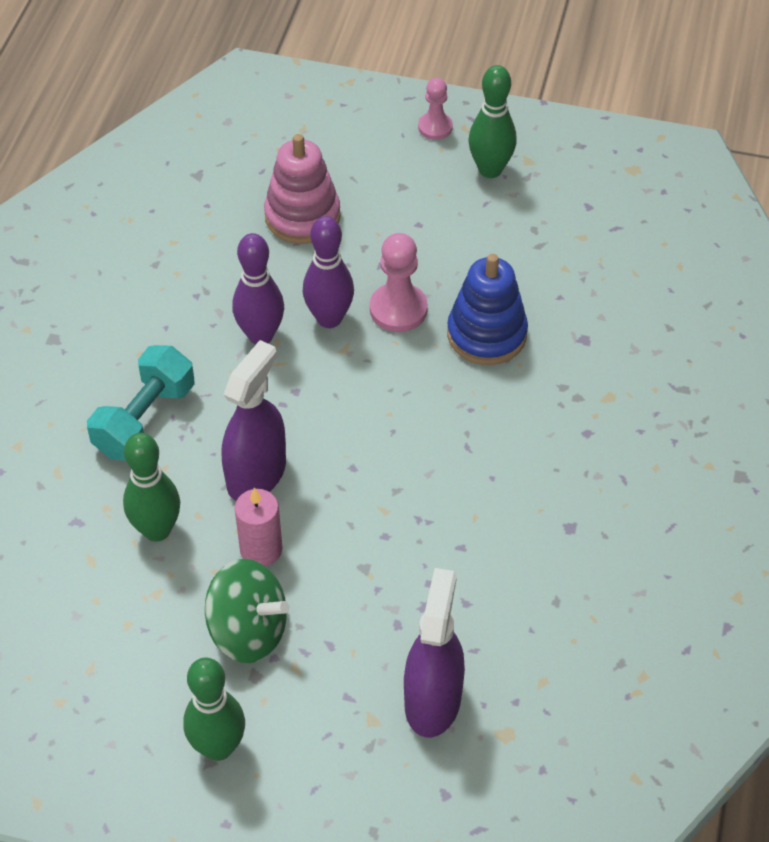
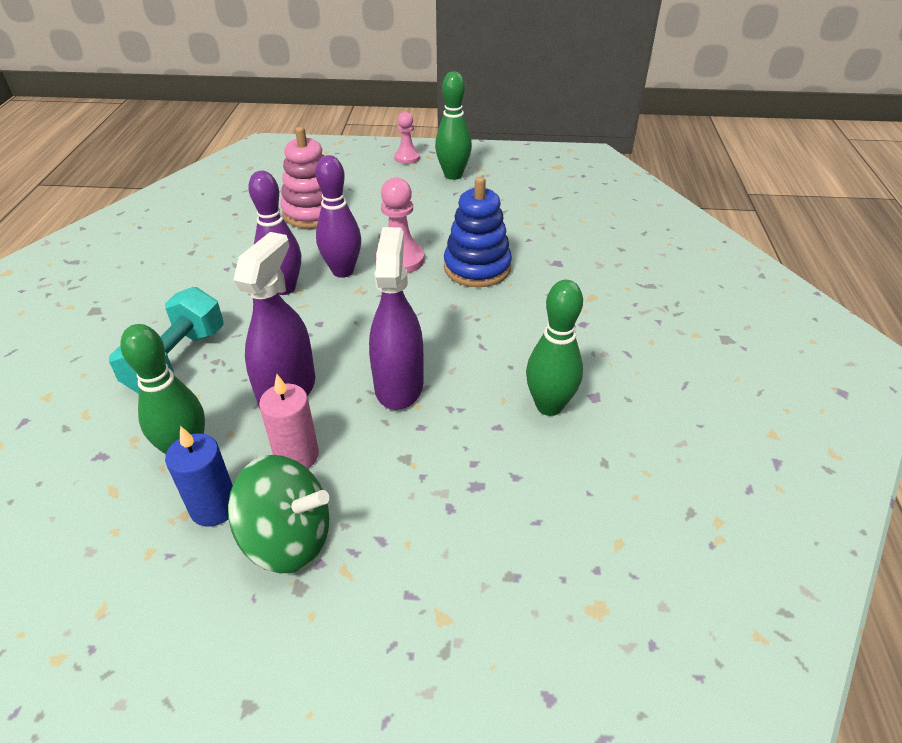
camera: 10 degrees left, 10 degrees down
green bowling pin [183,658,245,761] -> green bowling pin moved to [526,280,583,416]
purple spray bottle [404,568,465,737] -> purple spray bottle moved to [369,227,424,410]
none -> blue candle [165,426,233,527]

